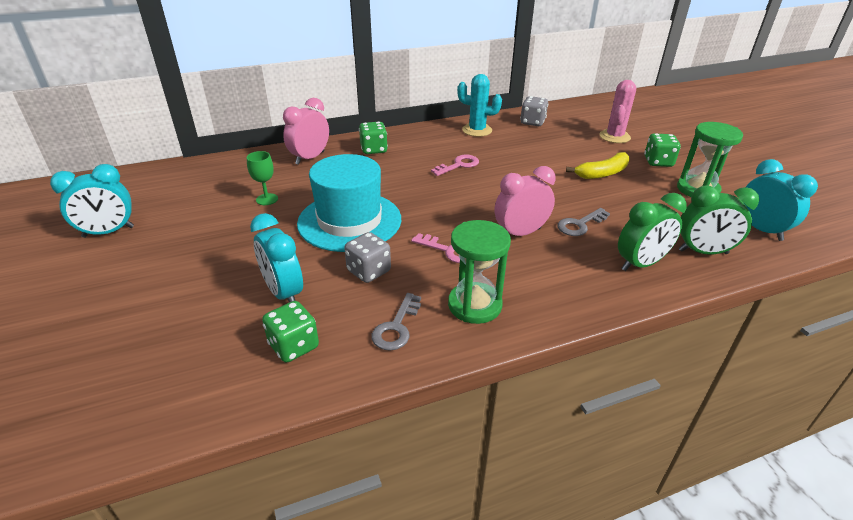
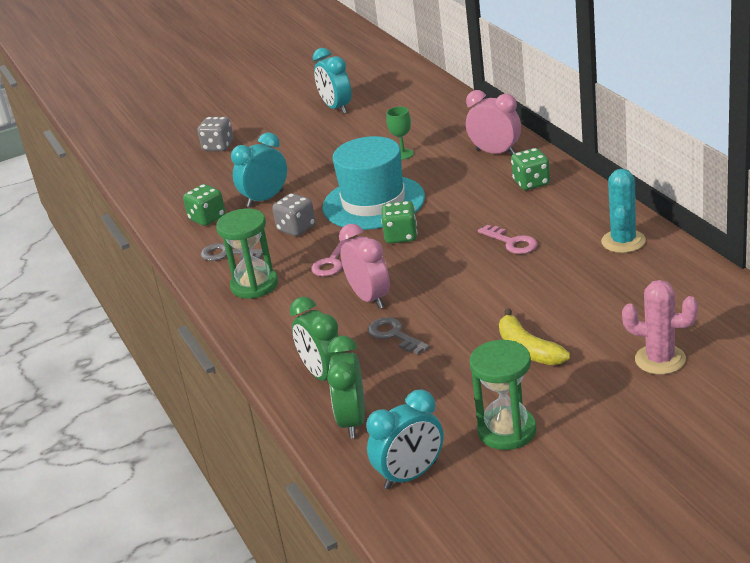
camera: 90 degrees right, 5 degrees down
grey dice [520,96,548,126] -> grey dice moved to [197,117,234,151]
green dice [644,133,681,167] -> green dice moved to [381,201,417,244]

